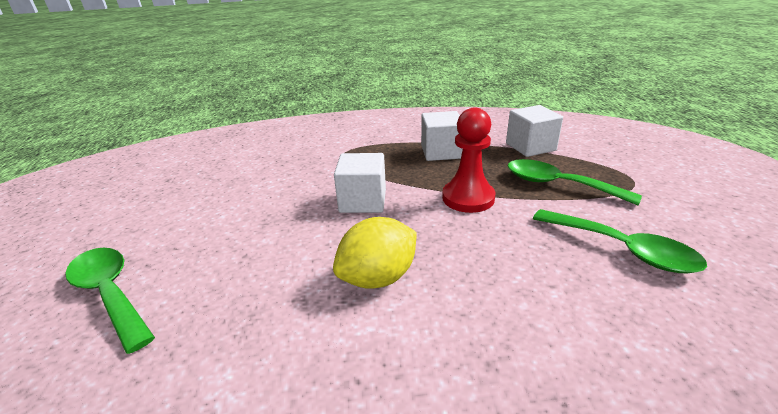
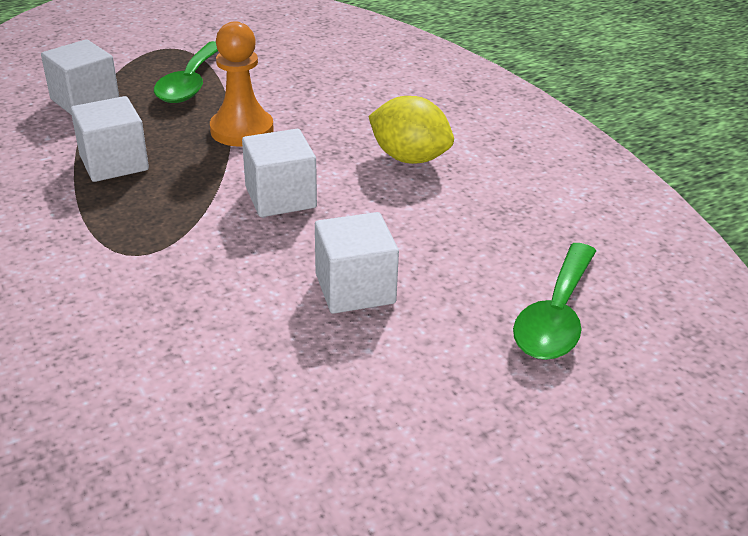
camera: 115 degrees left, 5 degrees up
red pawn [442,108,496,213] -> orange pawn [210,21,274,147]
green spoon [533,209,707,273] -> none
none -> white cube [315,212,399,314]

